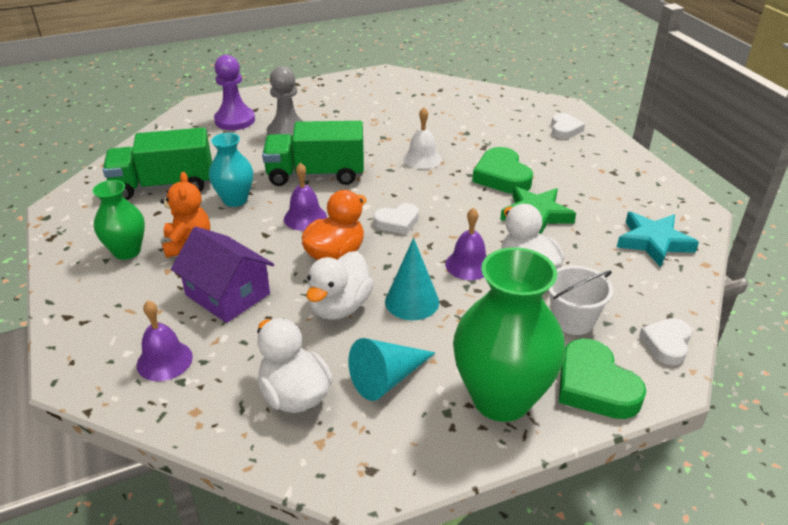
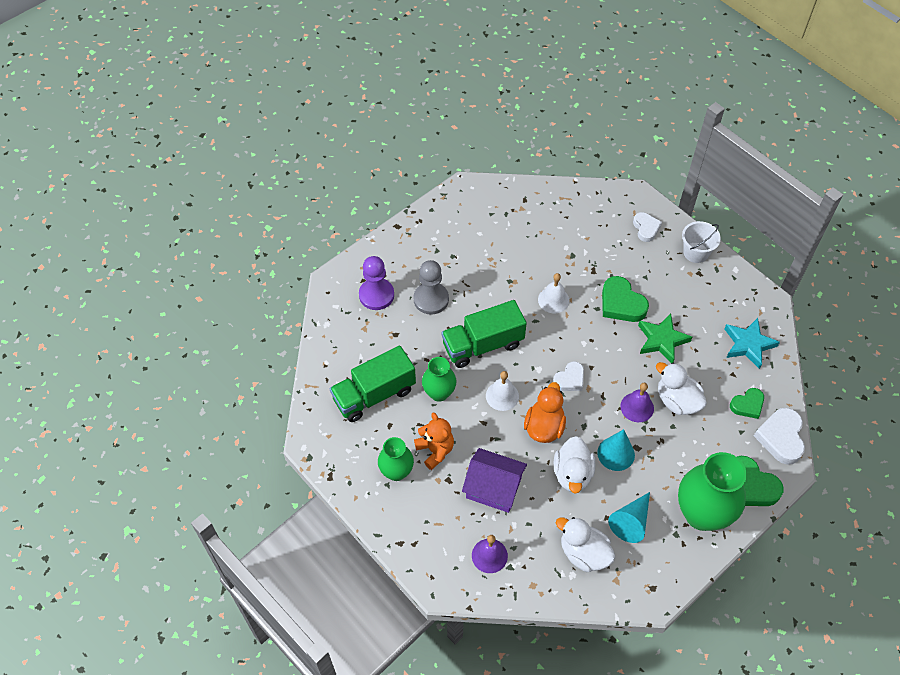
camera: 20 degrees left, 20 degrees up
turquoise vase [209,133,253,207] -> green vase [422,357,457,402]
purple bell [284,163,327,231] -> white bell [486,371,519,411]
white bucket [548,266,613,335] -> white bucket moved to [682,221,721,263]
white heart [639,318,692,366] -> white heart [754,408,805,465], size x1.56
none -> green heart [730,388,764,419]

